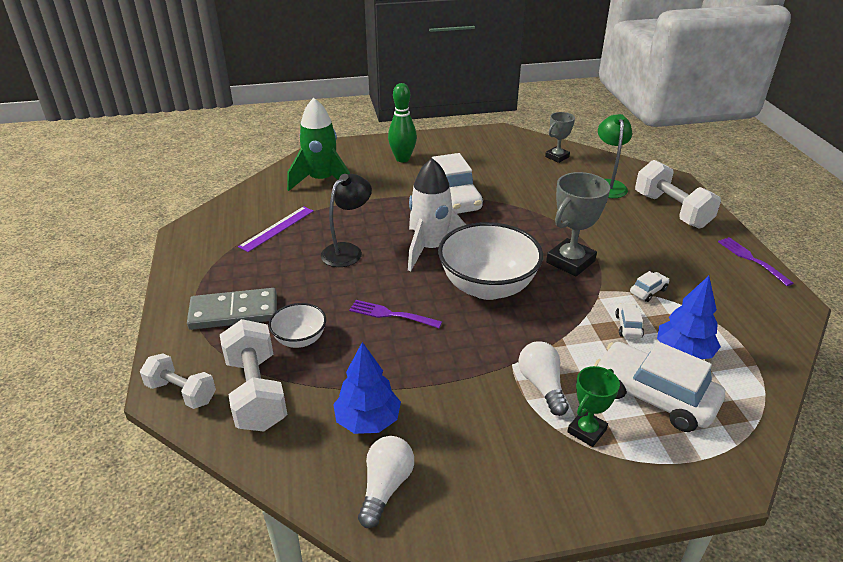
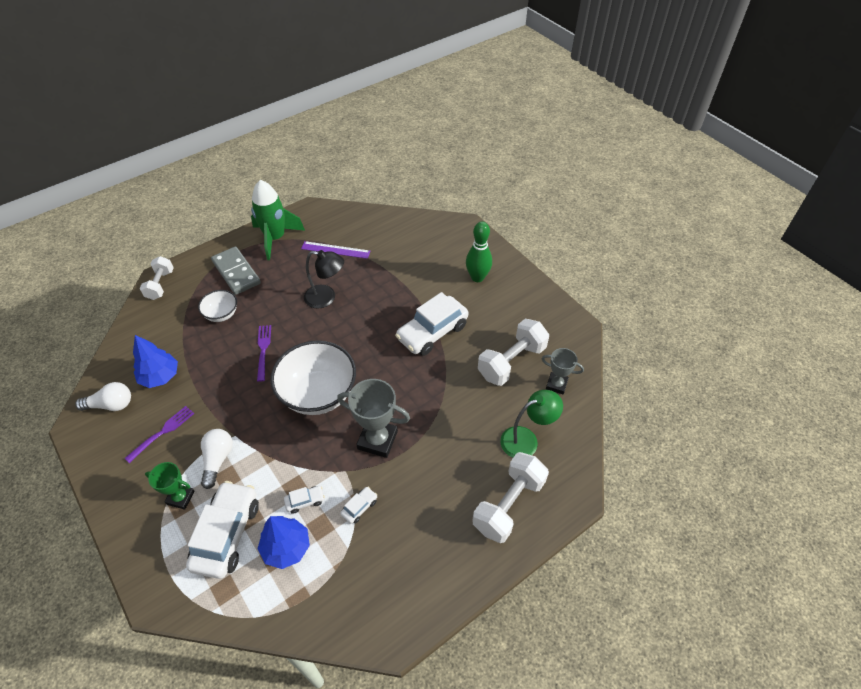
camera: 65 degrees right, 15 degrees up
white dumbbell [220,319,288,432] -> white dumbbell moved to [478,319,549,386]
green rocket [287,98,350,191] -> green rocket moved to [251,180,305,260]
white rocket [408,158,466,271] -> none
white light bulb [518,341,569,416] -> white light bulb turned 45 degrees counterclockwise [201,429,233,489]
white car [630,271,669,302] -> white car turned 75 degrees counterclockwise [340,487,377,524]
purple fork [718,237,793,286] -> purple fork moved to [124,406,194,463]

